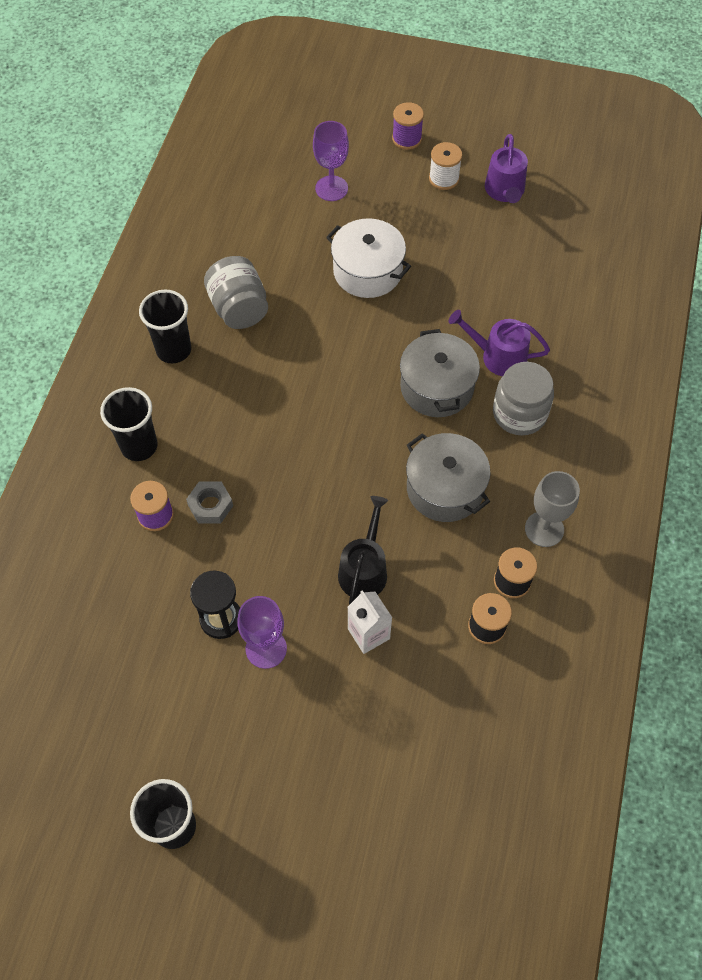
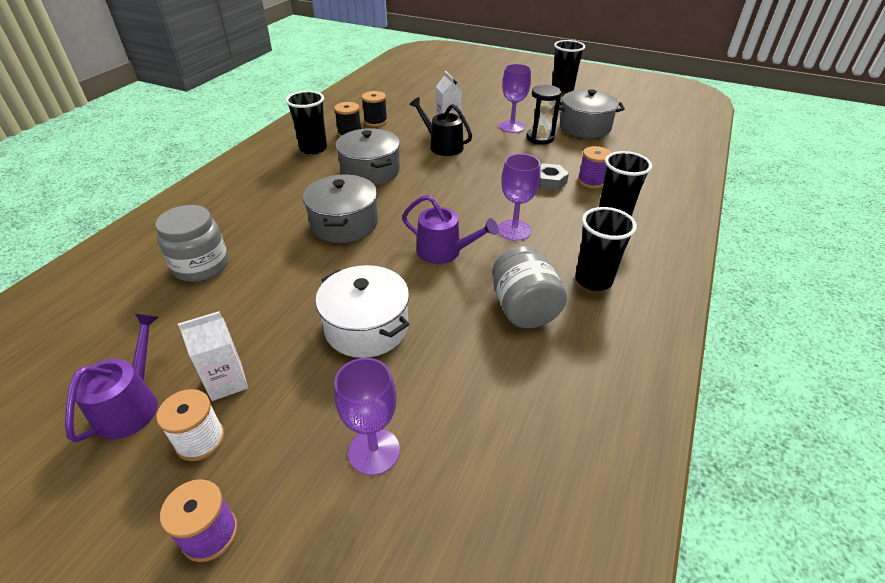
camera: 170 degrees left, 20 degrees down
black watering can [338,496,388,605] -> black watering can turned 105 degrees clockwise [410,97,472,156]
purple watering can [449,310,550,376] -> purple watering can moved to [402,195,498,264]
grey jar [493,362,554,435] -> grey jar moved to [155,205,228,282]
grey goblet [525,471,580,547] -> black cup [286,91,327,155]
none -> white carton [178,311,248,401]
none -> purple goblet [498,154,541,241]
none -> grey pot [559,89,625,138]

